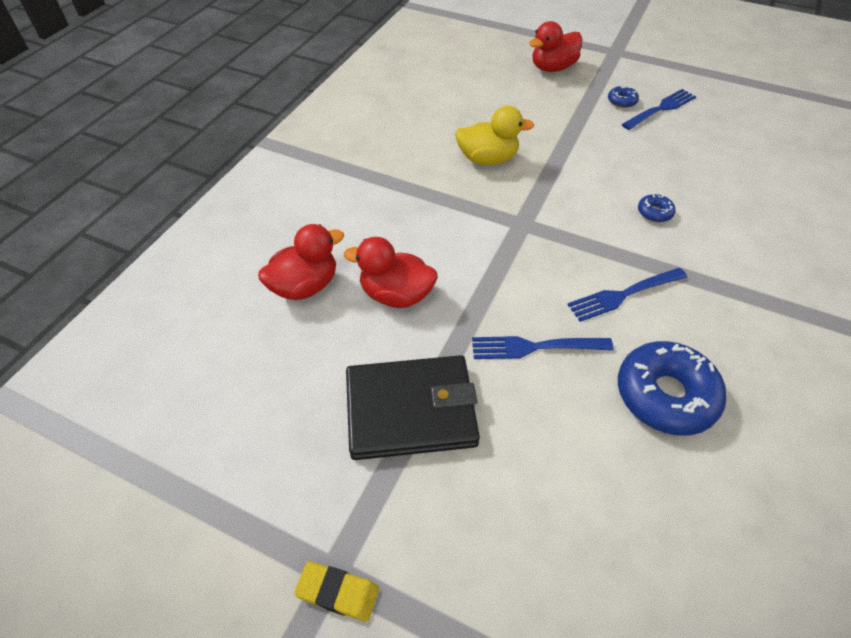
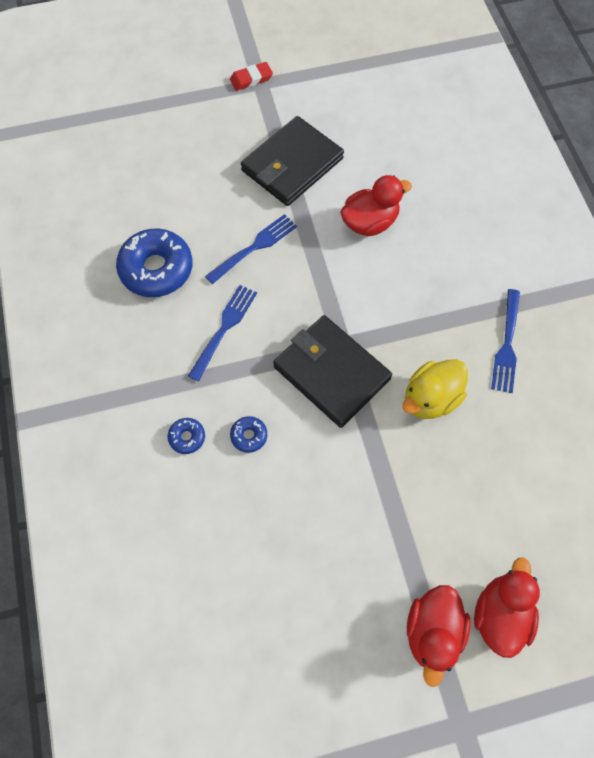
camera: 140 degrees right, 15 degrees up
red duck [258,224,344,300] -> red duck moved to [407,585,471,687]
yellow eraser [294,561,379,622] -> red eraser [230,62,273,91]
blue donut [608,86,639,108] -> blue donut moved to [168,418,205,454]
blue fork [622,89,696,130] -> blue fork moved to [491,289,520,393]
none -> black wallet [273,315,392,428]

